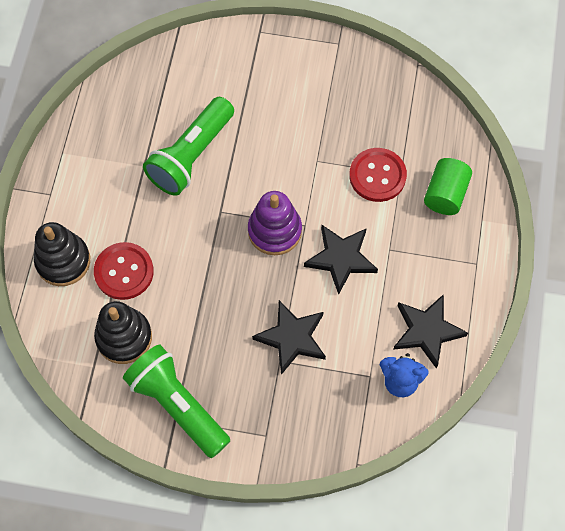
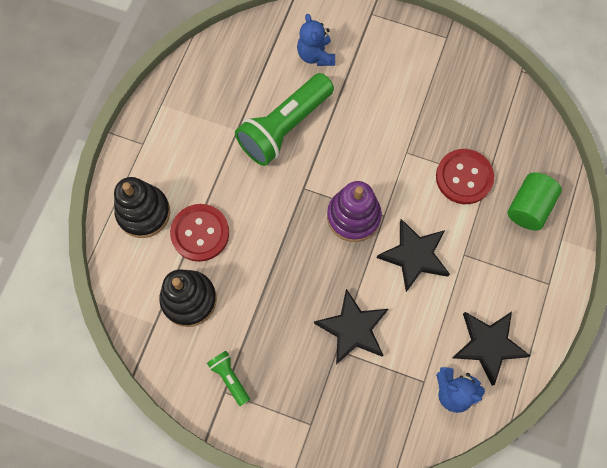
camera: 10 degrees right, 5 degrees up
green flashlight [123,345,230,458] -> green flashlight [207,351,250,406], size x0.46
none -> blue teddy bear [297,14,335,66]

